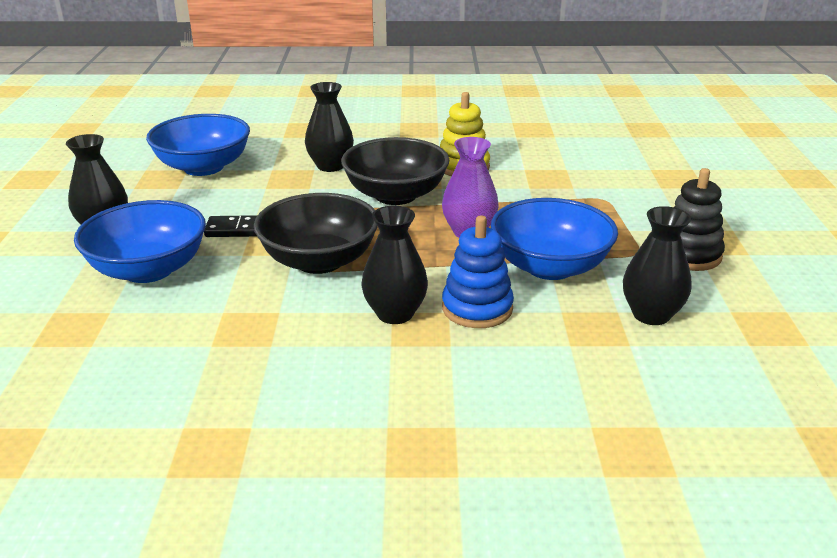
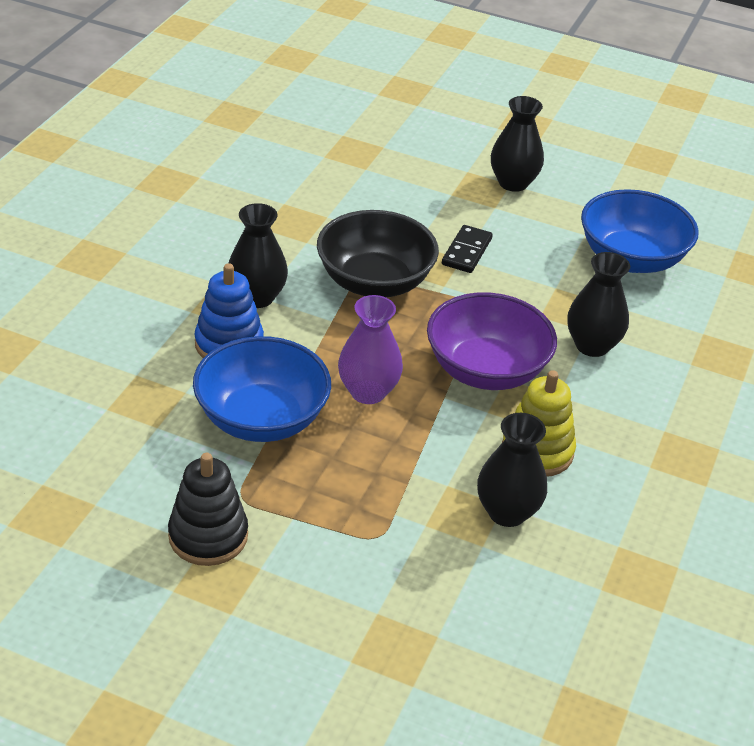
camera: 110 degrees right, 10 degrees up
blue bowl [74,200,206,283] -> none
black bowl [341,137,449,205] -> purple bowl [427,292,557,390]
black vase [623,206,691,325] -> black vase moved to [477,413,547,527]

